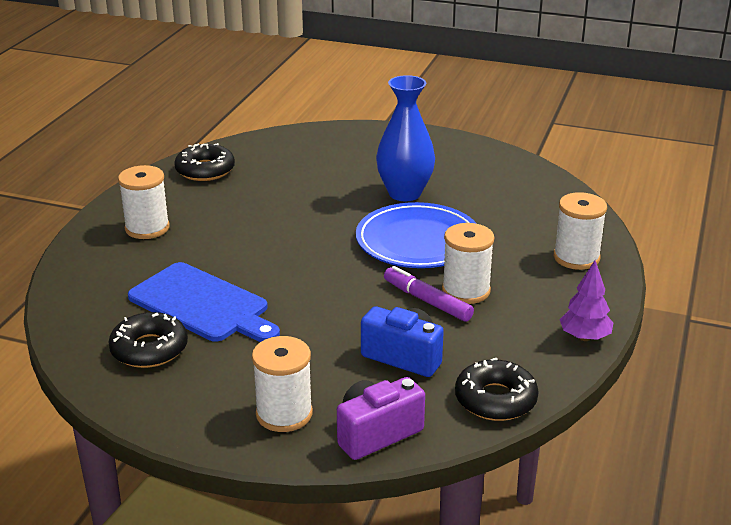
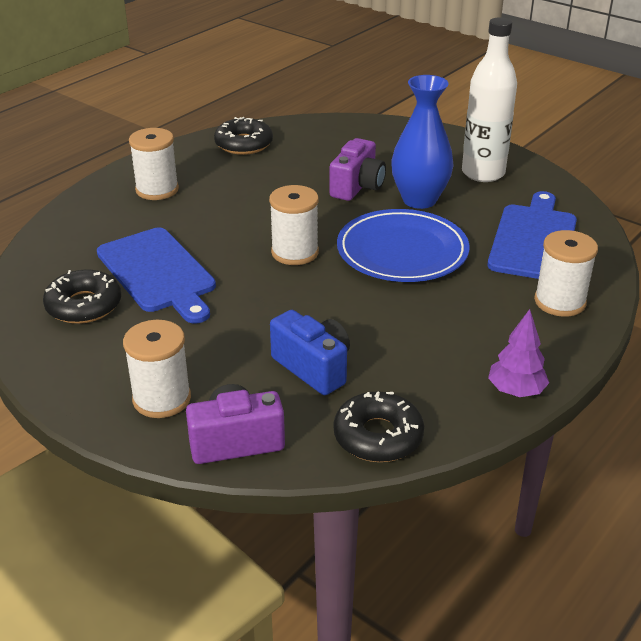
camera: 20 degrees right, 5 degrees up
purple marker [384,266,474,322] -> none
white spool [442,223,494,304] -> white spool moved to [269,185,319,265]
none -> purple camera [329,138,386,201]
none -> white bottle [462,17,517,182]
none -> blue cutting board [487,191,577,279]

